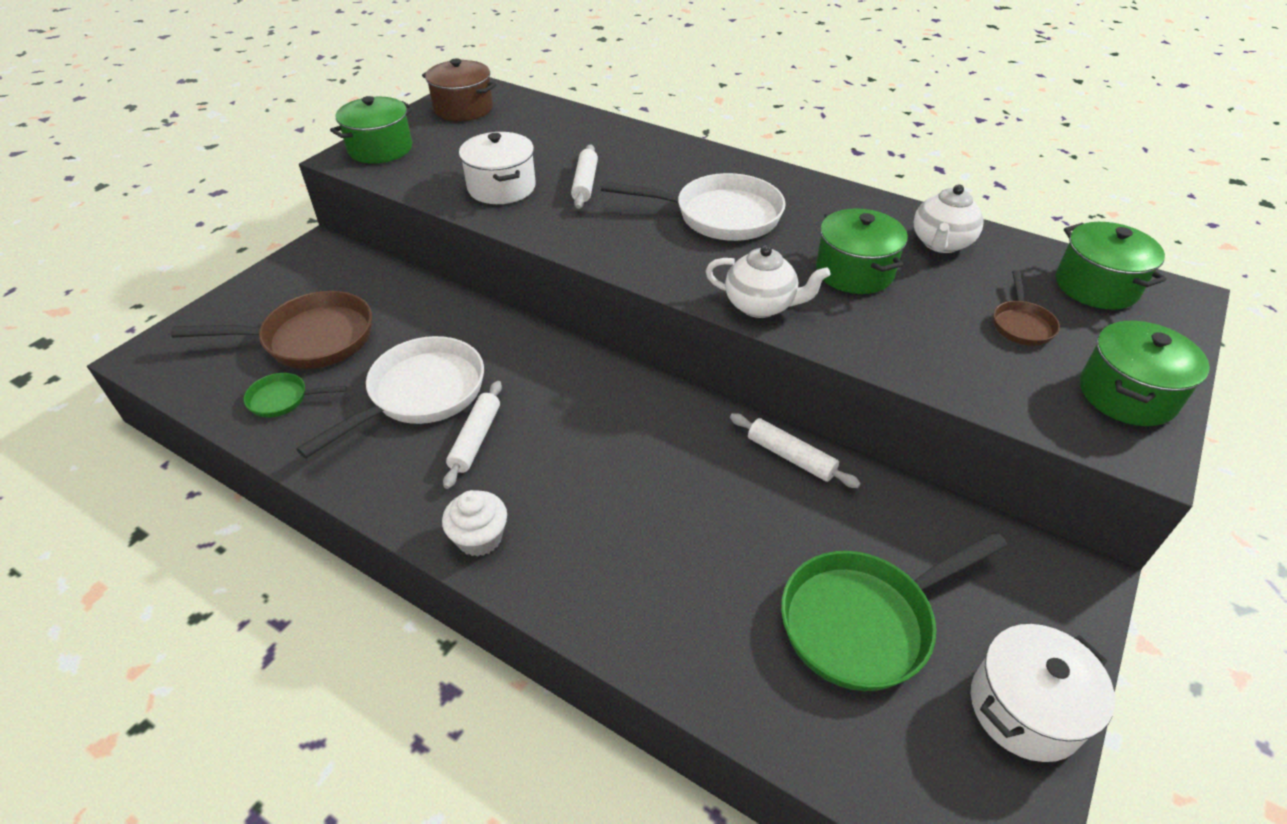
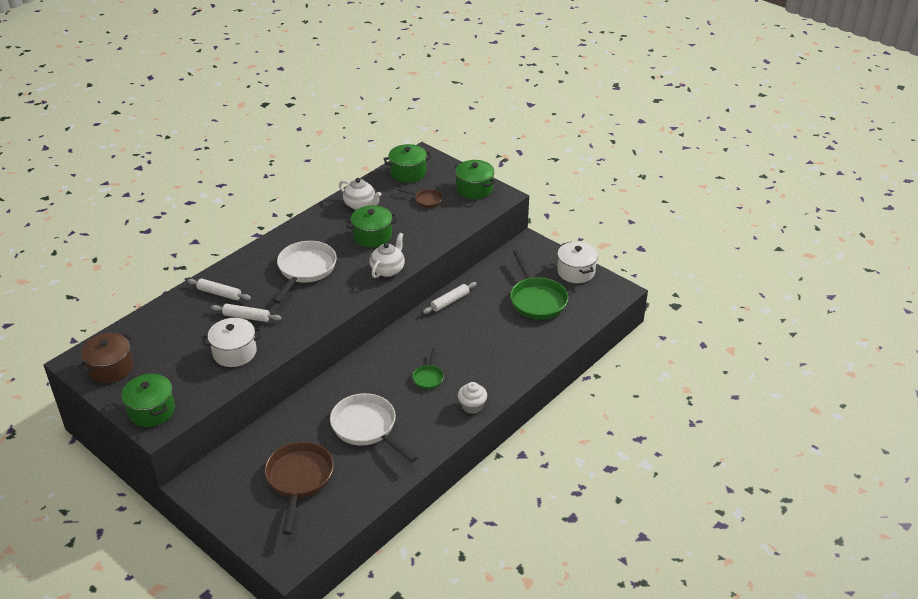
camera: 80 degrees left, 5 degrees down
green pan [244,373,347,418] -> green pan moved to [412,348,444,389]
white rolling pin [443,381,502,489] -> white rolling pin moved to [187,278,251,300]

